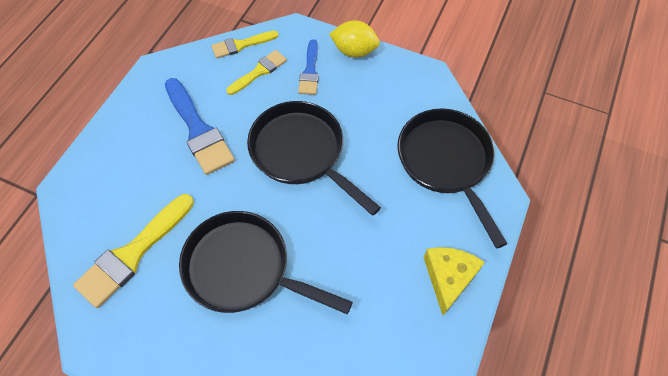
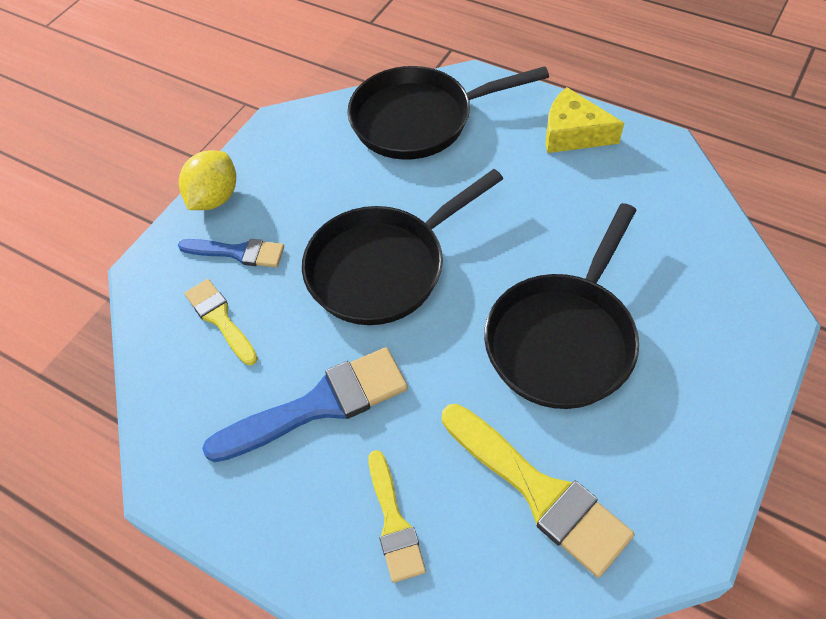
camera: 80 degrees left, 5 degrees down
yellow brush [211,31,279,58] -> yellow brush moved to [368,450,426,583]

